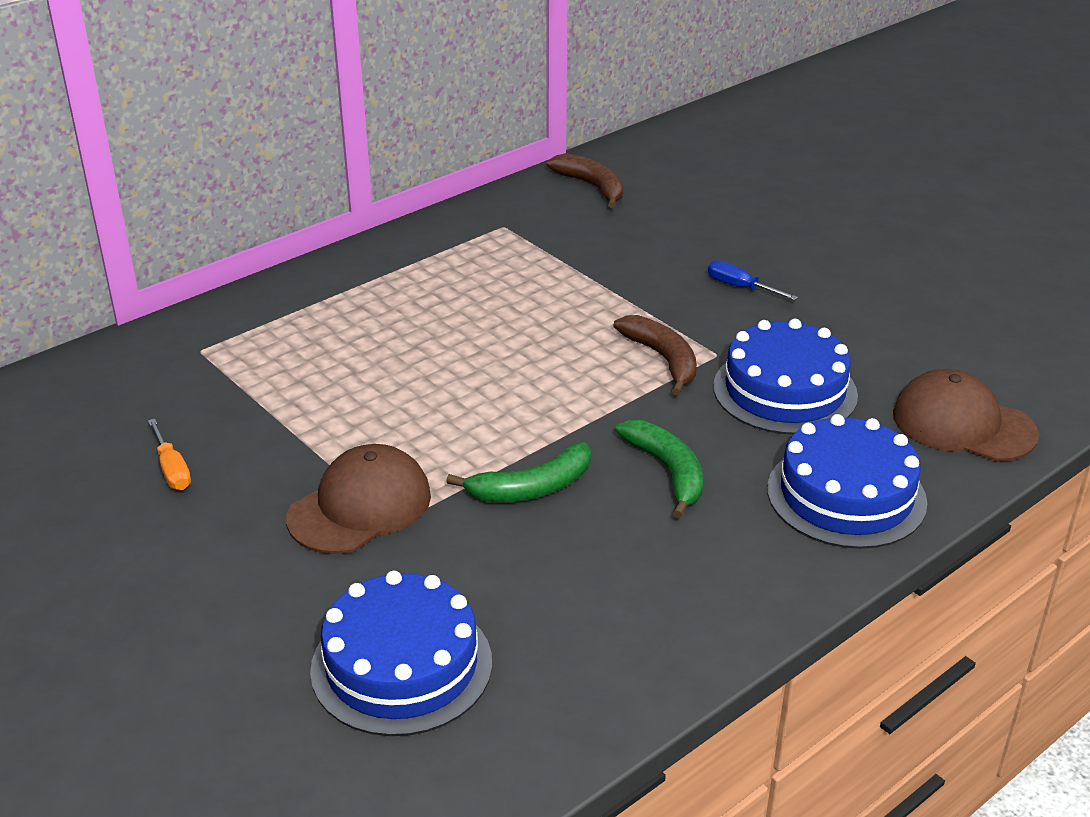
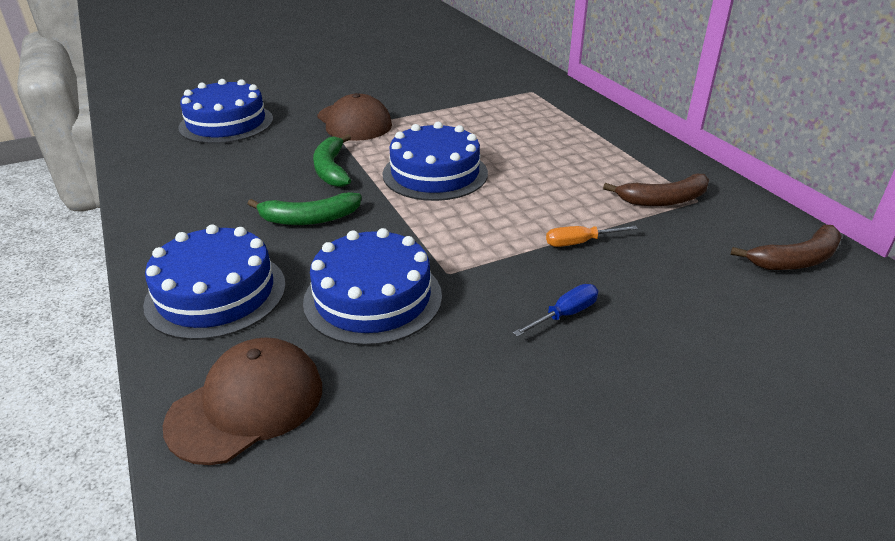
camera: 105 degrees right, 0 degrees up
orange screwdriver [148,419,191,490] -> orange screwdriver moved to [546,225,638,247]
brown banana [614,315,697,395] -> brown banana moved to [603,174,709,206]
none -> blue cake [382,122,488,201]

